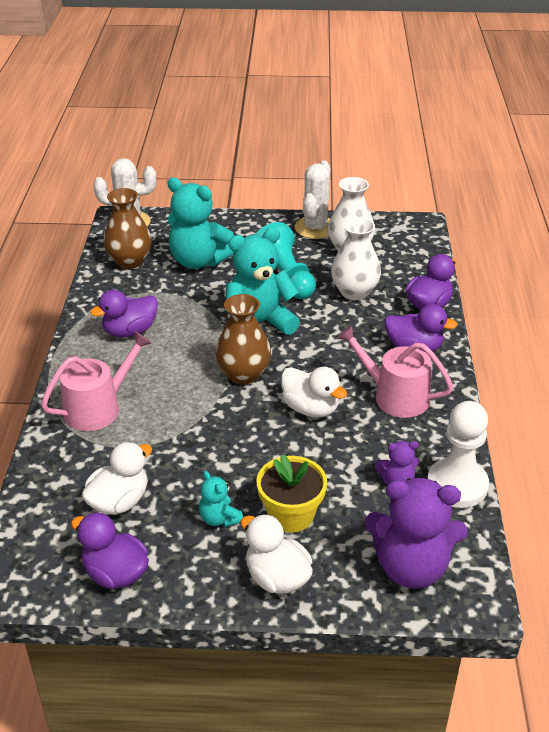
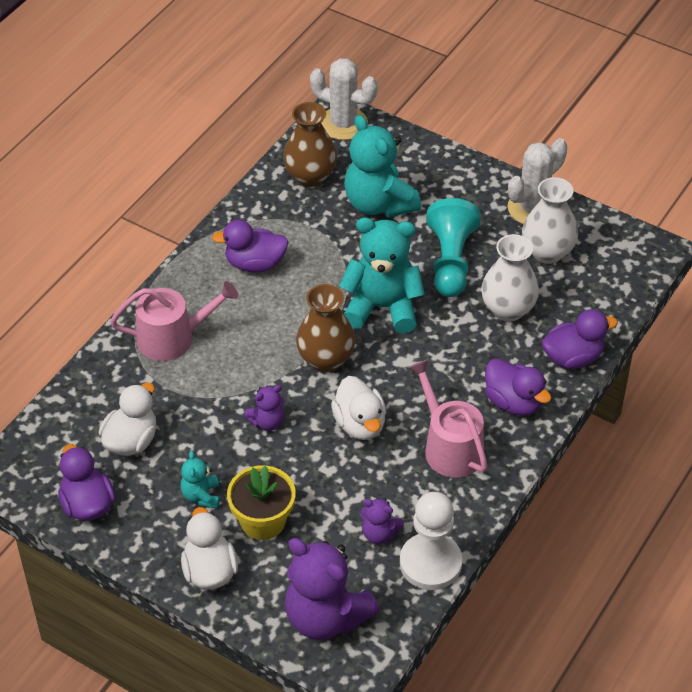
camera: 30 degrees right, 10 degrees up
white duck [82,442,152,515] -> white duck turned 45 degrees counterclockwise [99,383,156,456]
none -> purple teddy bear [244,385,284,431]

